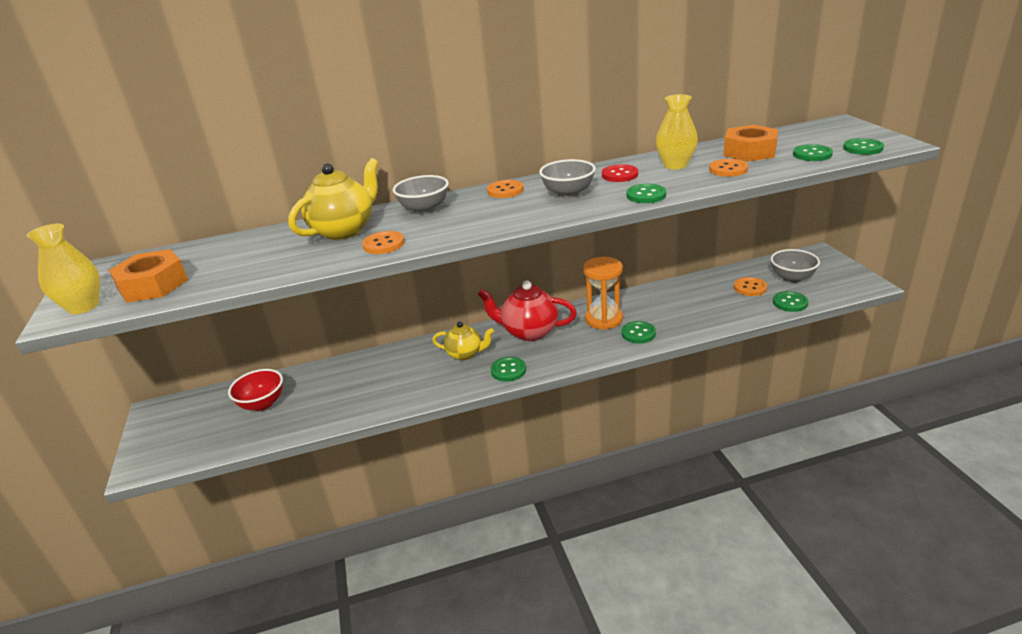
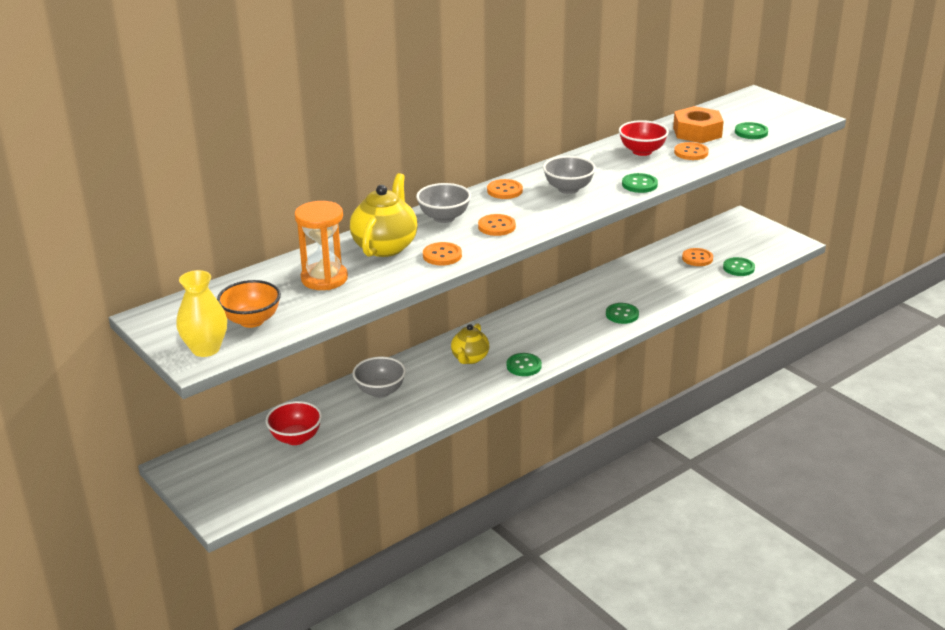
camera: 25 degrees left, 0 degrees up
orange nut [109,249,188,303] -> orange bowl [217,280,281,328]
yellow teapot [432,322,494,361] -> yellow teapot turned 120 degrees clockwise [451,323,489,364]
red teapot [477,281,577,341] -> none
orange hourglass [583,257,623,330] -> orange hourglass moved to [295,201,348,290]
red button [602,164,638,182] -> none
yellow vase [656,94,698,170] -> red bowl [619,120,669,156]
grey bowl [771,249,820,283] -> grey bowl moved to [353,357,406,398]
green button [843,138,884,155] -> none
none -> orange button [478,214,516,236]

